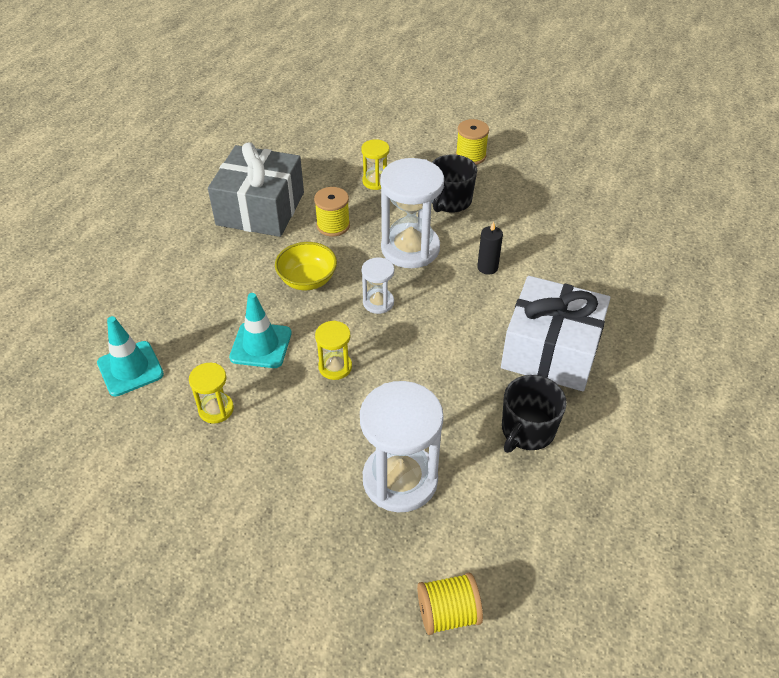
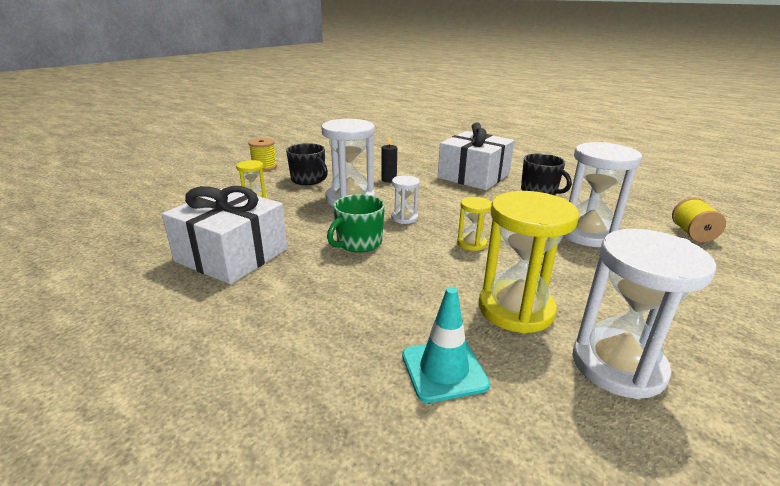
camera: 75 degrees left, 20 degrees down
yellow hourglass [189,363,234,423] -> yellow hourglass [479,191,579,333], size x2.00
grey gift [208,142,304,237] -> white gift [162,186,287,284]
turquoise traffic cone [229,293,292,368] -> none
yellow bowl [275,242,337,290] -> green mug [327,194,385,253]
yellow spool [314,187,350,237] -> none
none -> white hourglass [573,229,717,399]

